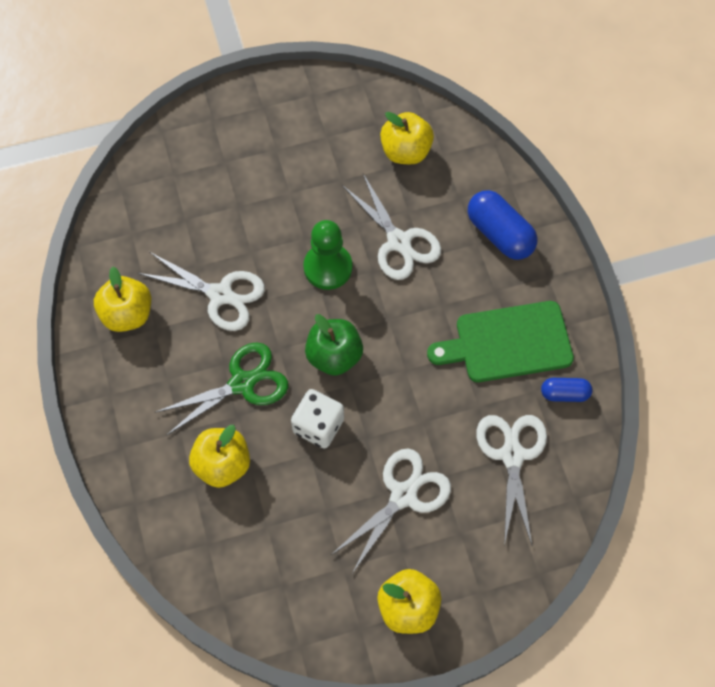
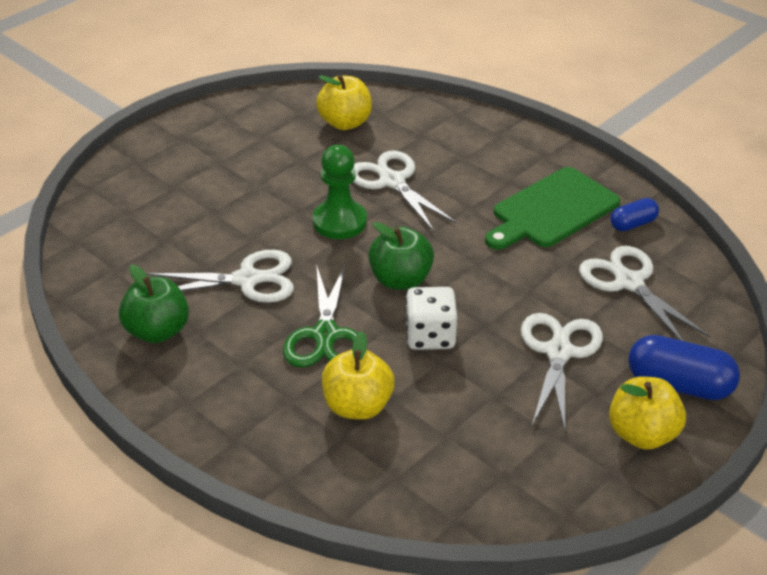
camera: 30 degrees left, 25 degrees down
yellow apple [94,267,151,332] -> green apple [119,265,189,343]
green scissors [155,342,288,436] -> green scissors turned 150 degrees clockwise [283,263,357,367]
white scissors [342,174,441,280] -> white scissors turned 150 degrees counterclockwise [353,150,457,232]
blue capsule [468,190,537,260] -> blue capsule moved to [628,335,740,400]

